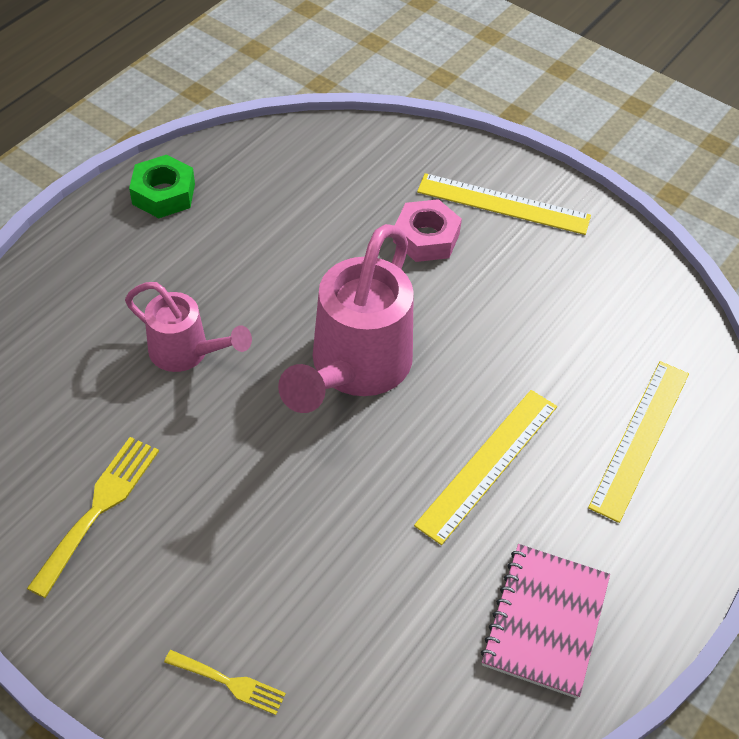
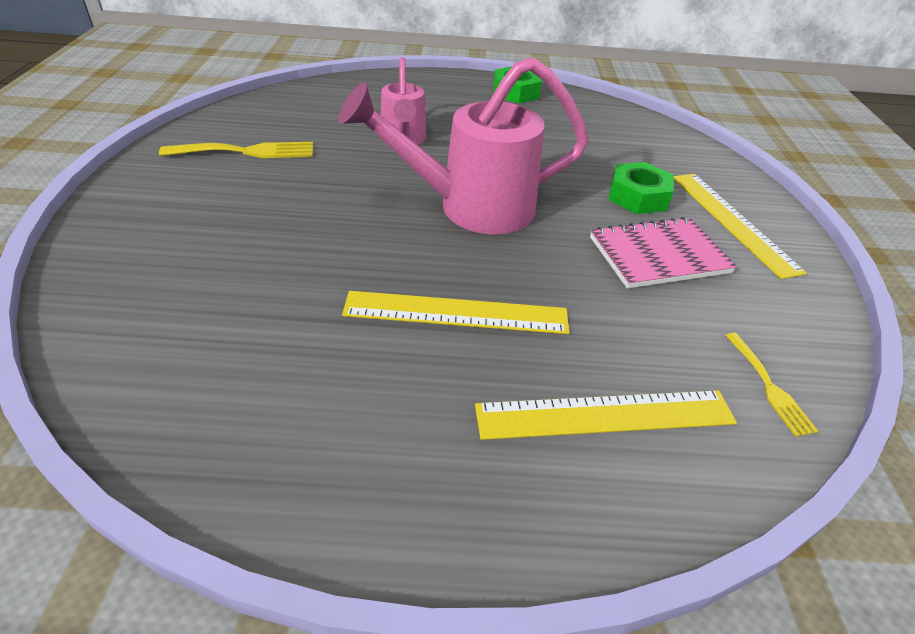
camera: 55 degrees right, 10 degrees down
yellow fork [164,650,286,715] -> yellow fork moved to [725,333,819,437]
pink nut [393,199,462,262] -> green nut [609,162,674,214]
pink notebook [481,544,610,699] -> pink notebook moved to [590,217,737,288]

